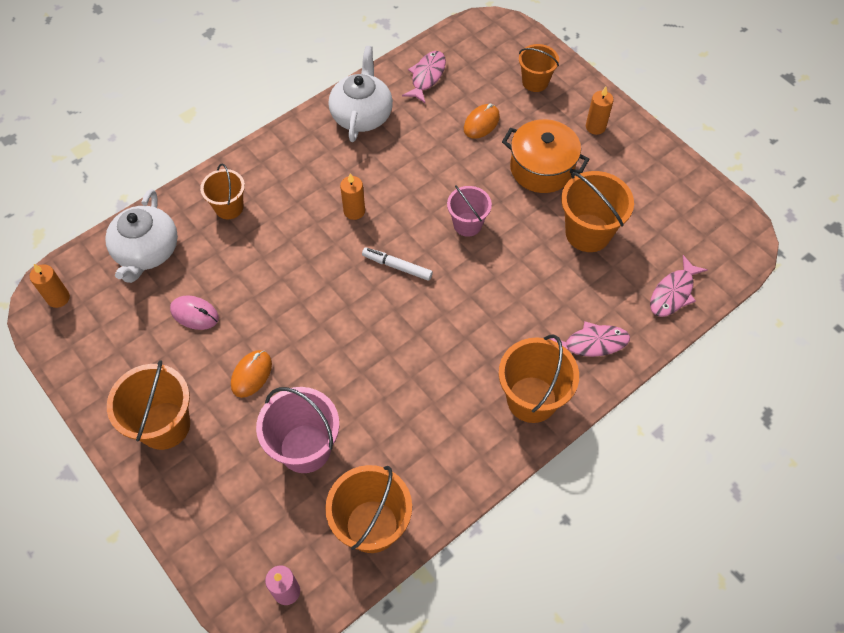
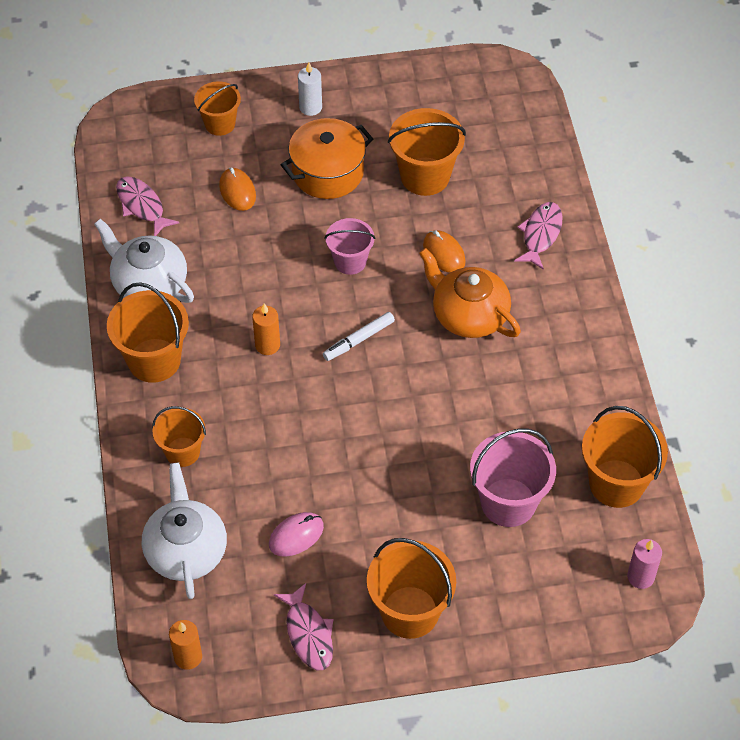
camera: 60 degrees left, 5 degrees down
white teapot [105,189,178,283] -> white teapot turned 135 degrees counterclockwise [142,462,227,599]
orange mouse [231,350,272,398] -> orange mouse moved to [423,230,466,273]
orange bucket [499,335,579,423] -> orange bucket moved to [107,282,189,383]
orange candle [586,87,614,135] -> white candle [298,62,322,116]
pink fish [650,255,707,317] -> pink fish moved to [274,583,333,671]
none -> orange teapot [419,248,521,338]

